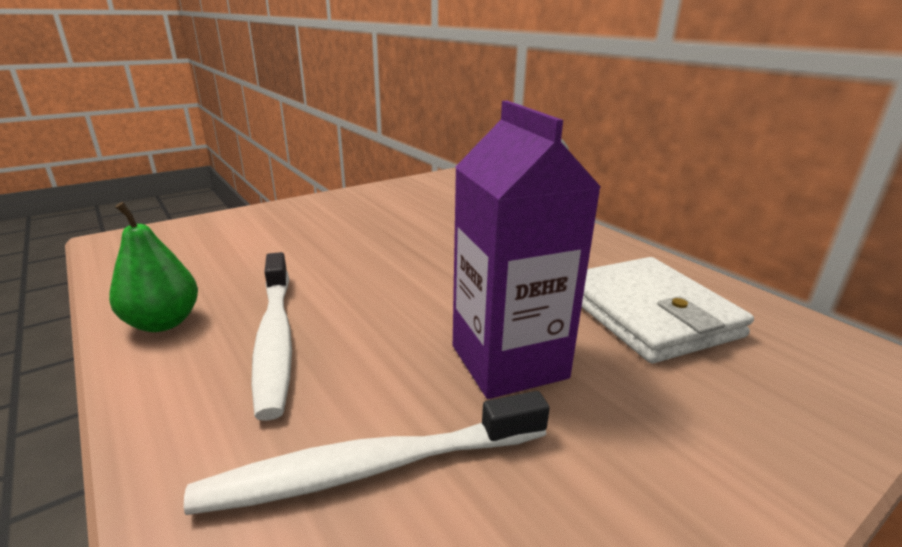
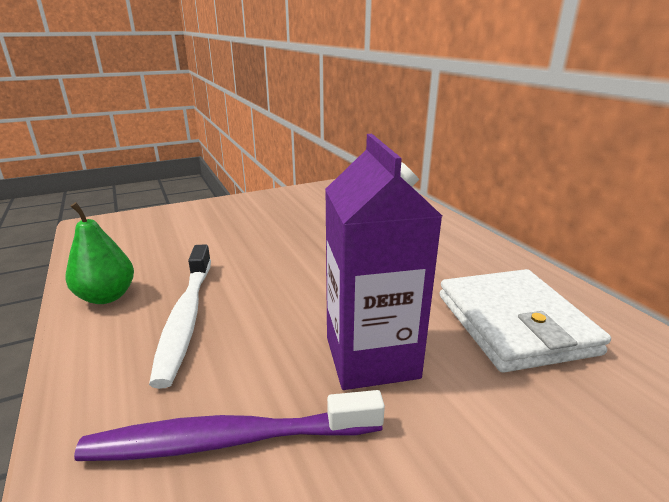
camera: 10 degrees right, 0 degrees up
white toothbrush [184,391,550,515] -> purple toothbrush [74,390,385,461]

